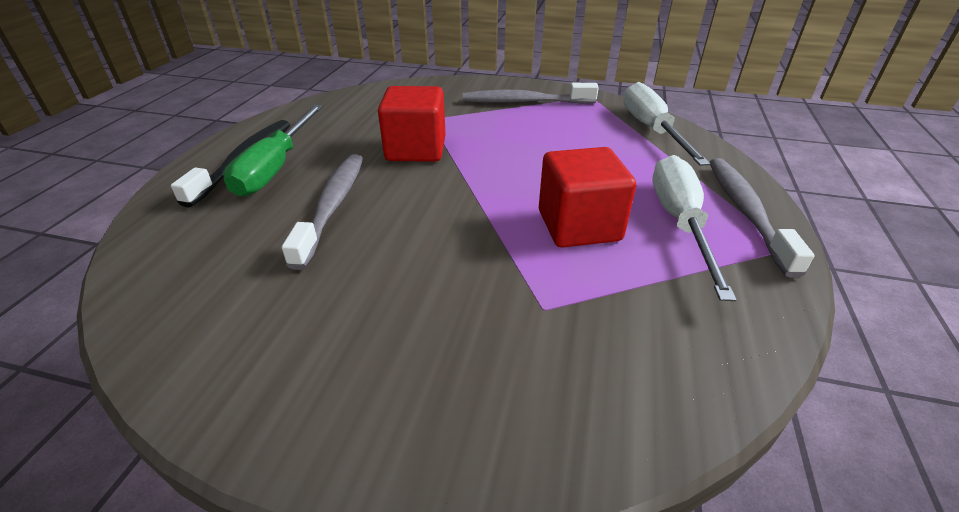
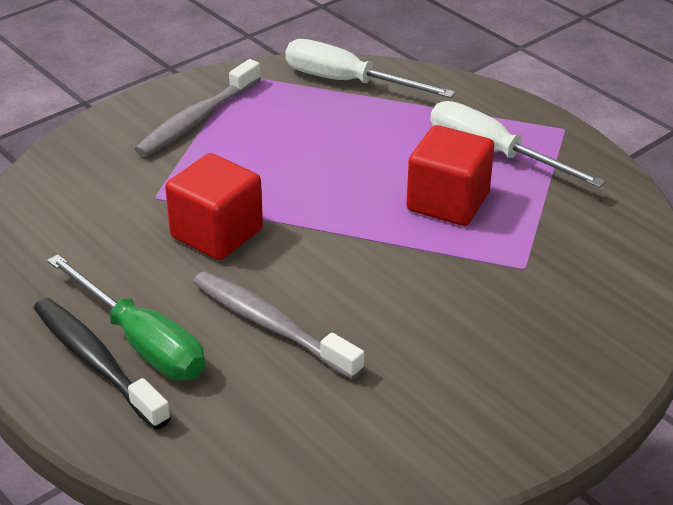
camera: 55 degrees left, 0 degrees up
grey toothbrush [710,158,815,278] -> none

